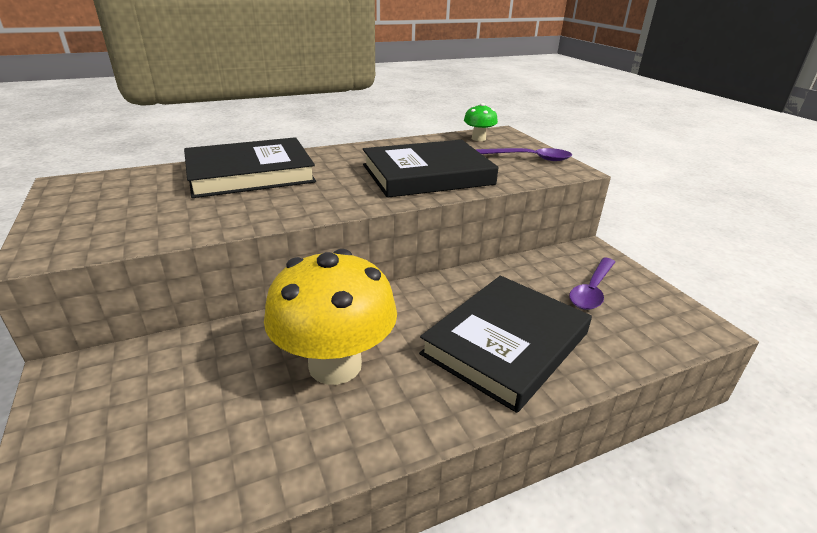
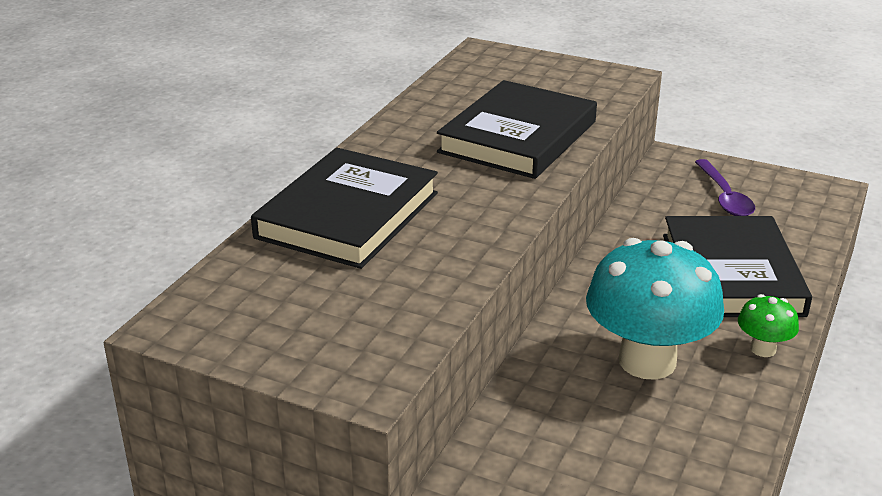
camera: 40 degrees left, 0 degrees up
yellow mushroom [264,249,397,385] -> turquoise mushroom [586,238,724,380]
green mushroom [464,103,498,141] -> green mushroom moved to [738,294,799,357]
purple spoon [476,148,572,161] -> none

